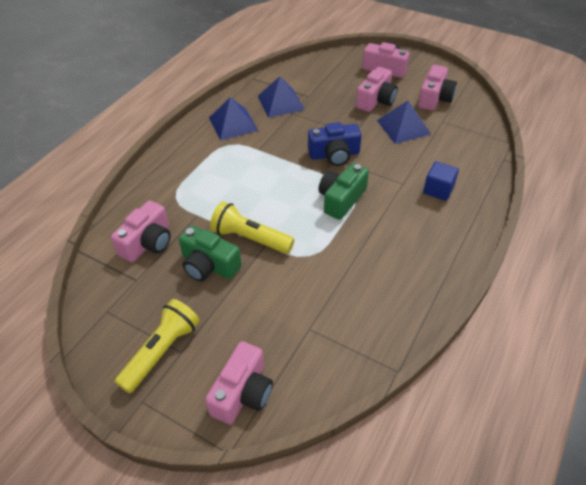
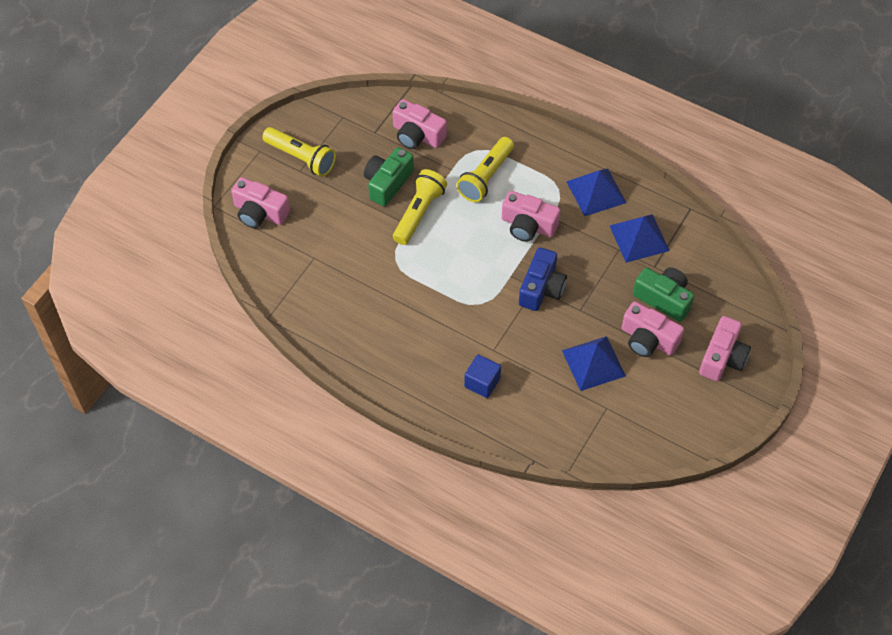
camera: 90 degrees right, 10 degrees up
blue camera [308,122,361,166] -> blue camera turned 150 degrees counterclockwise [519,247,567,311]
green camera [319,163,369,220] -> green camera moved to [633,267,694,322]
pink camera [418,65,457,111] -> pink camera moved to [502,191,560,242]
none -> yellow flashlight [456,137,514,202]

